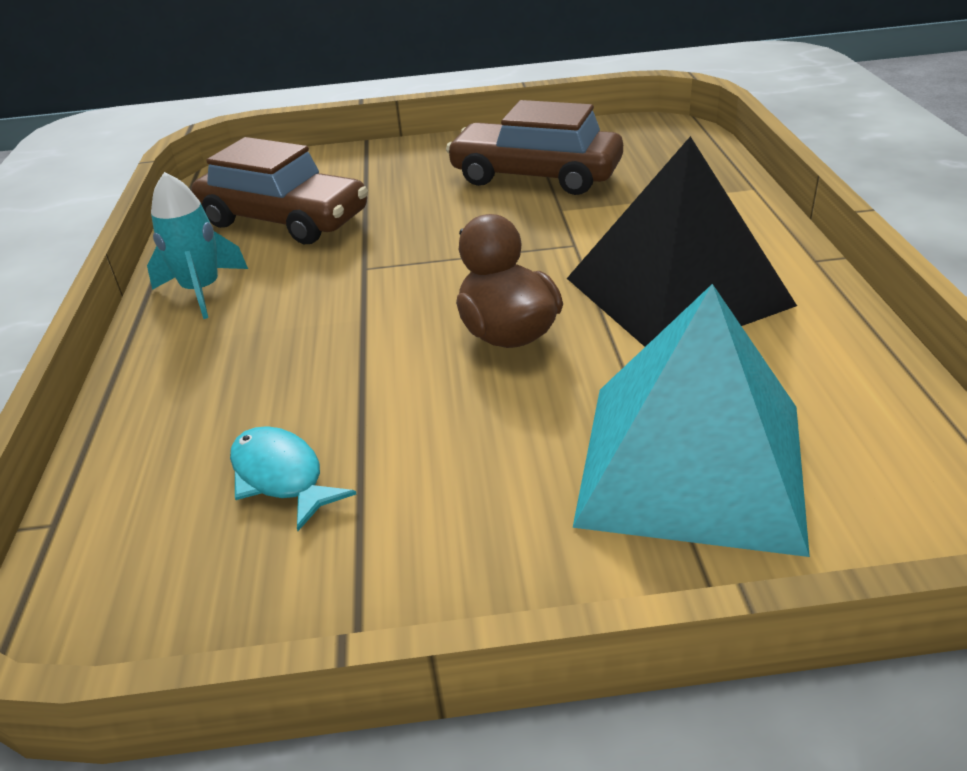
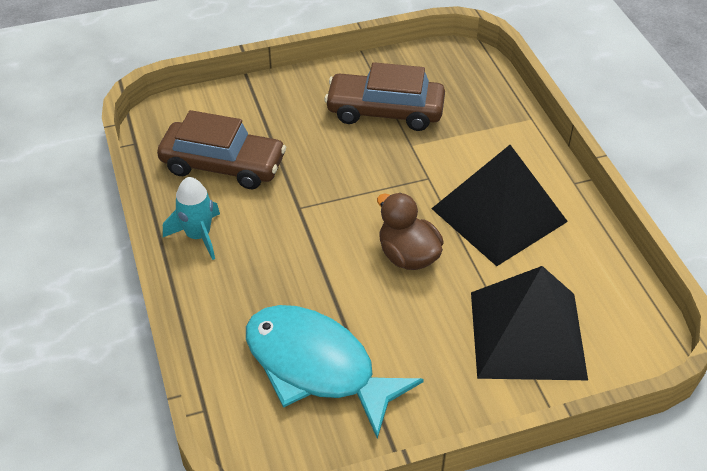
camera: 15 degrees left, 10 degrees up
turquoise fish [230,426,356,531] -> turquoise fish [246,305,424,439], size x2.20
turquoise pyramid [573,284,810,557] -> black pyramid [471,266,588,380]

